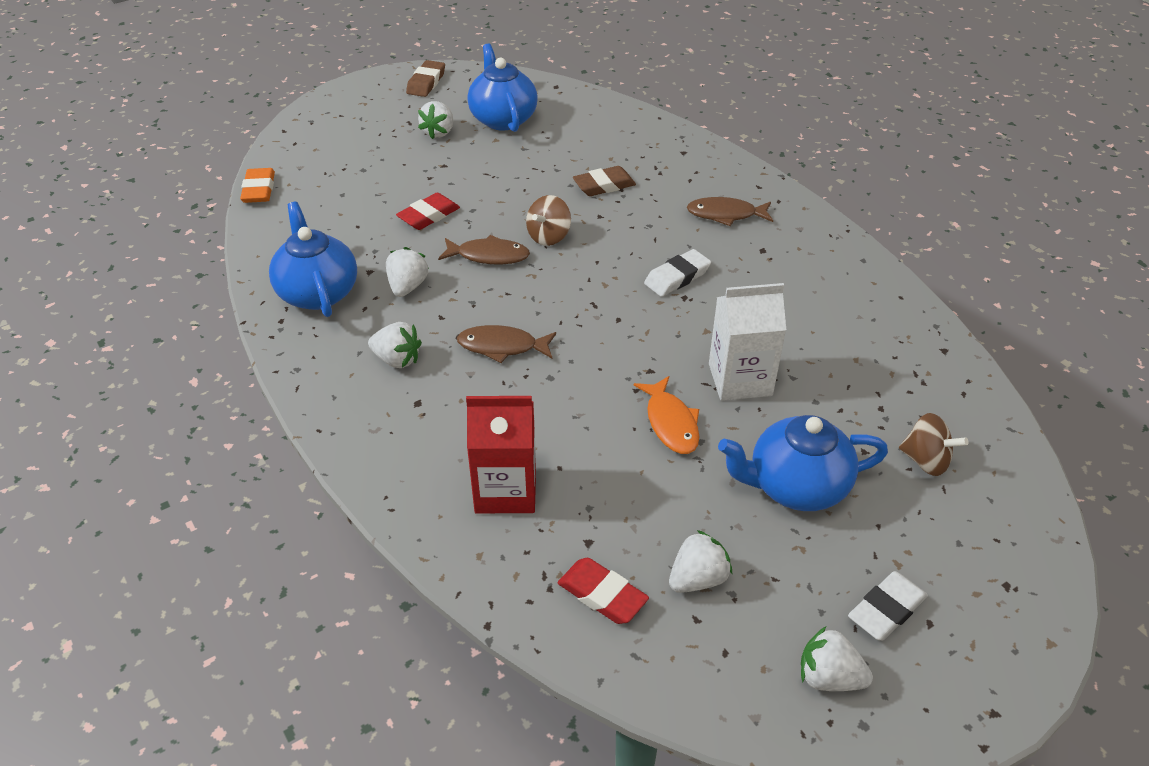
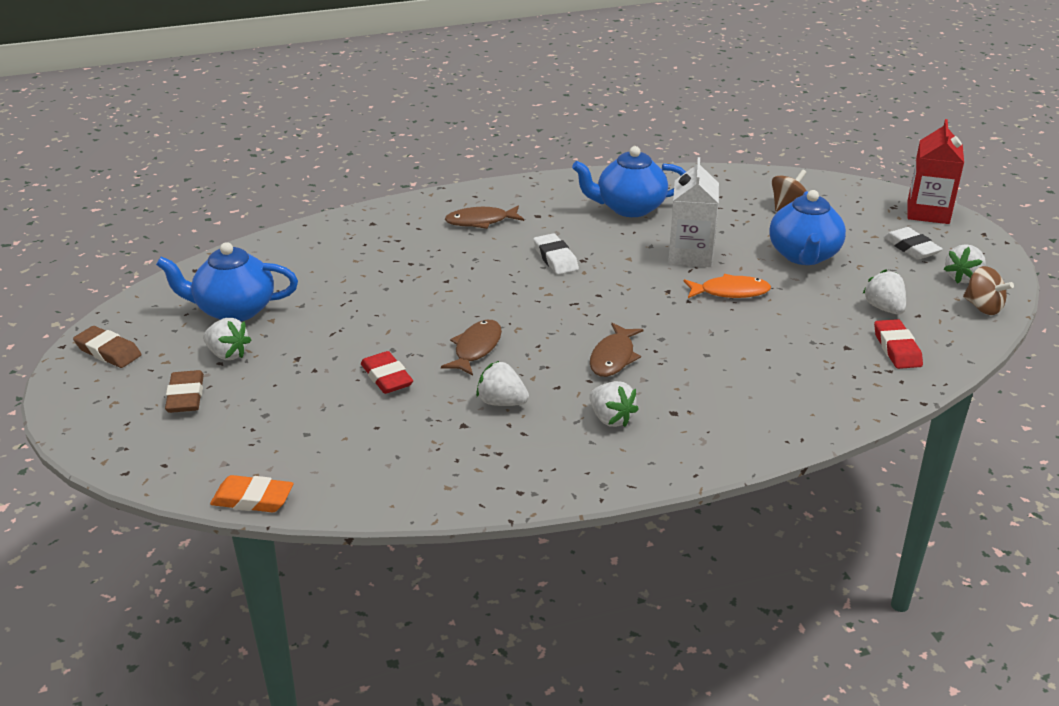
camera: 75 degrees left, 10 degrees down
blue teapot [269,202,357,317] -> blue teapot moved to [572,146,686,217]
white strawberry [368,322,422,368] -> white strawberry turned 105 degrees clockwise [589,381,639,427]
red carton [466,396,536,513] -> red carton moved to [908,119,964,224]
brown spinning top [526,195,571,246] -> brown spinning top moved to [963,266,1014,315]
red eraser [558,558,649,624] -> red eraser turned 60 degrees counterclockwise [874,319,923,369]
brown eraser [573,166,636,196] -> brown eraser moved to [165,370,204,413]
brown fish [687,197,773,226] -> brown fish turned 60 degrees clockwise [445,206,524,229]

